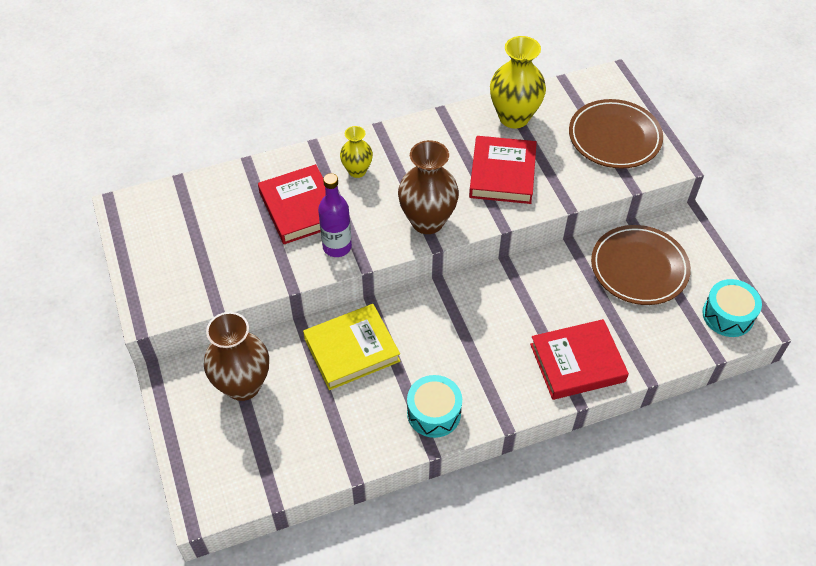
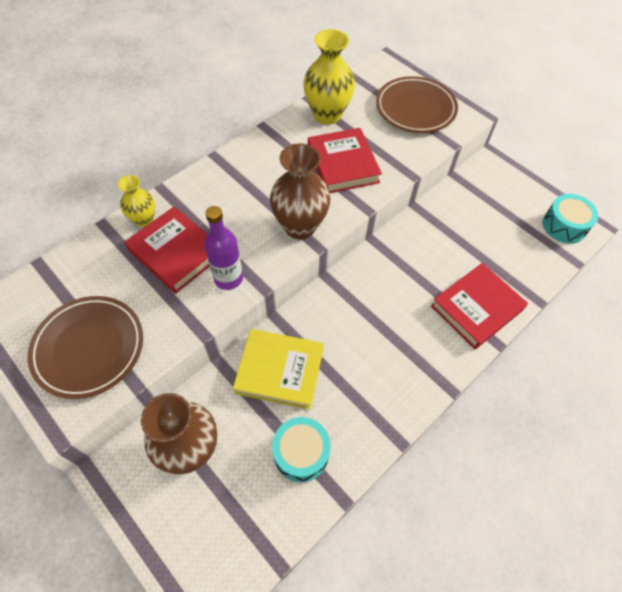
camera: 25 degrees left, 5 degrees up
yellow book [303,304,400,390] -> yellow book turned 60 degrees clockwise [233,329,324,410]
yellow vase [340,126,373,178] -> yellow vase moved to [118,175,155,227]
turquoise drum [407,375,462,438] -> turquoise drum moved to [272,417,331,482]
brown plate [591,225,691,305] -> brown plate moved to [27,296,143,399]

